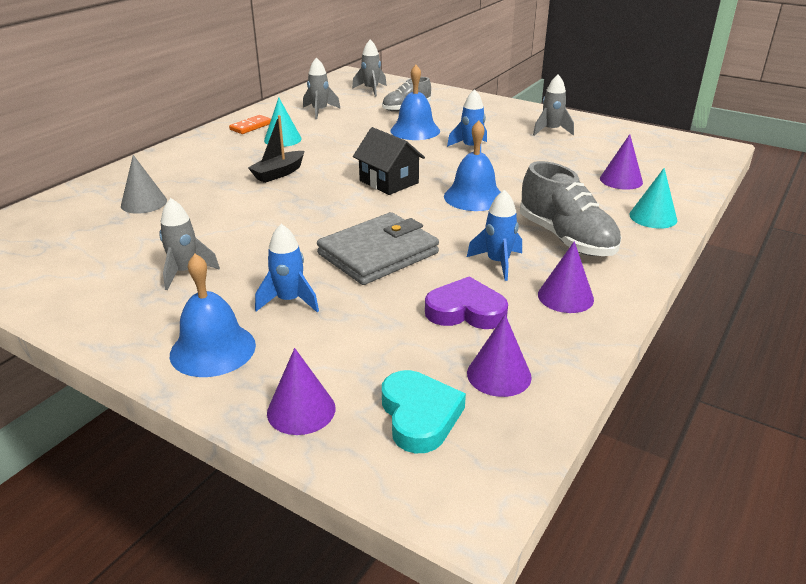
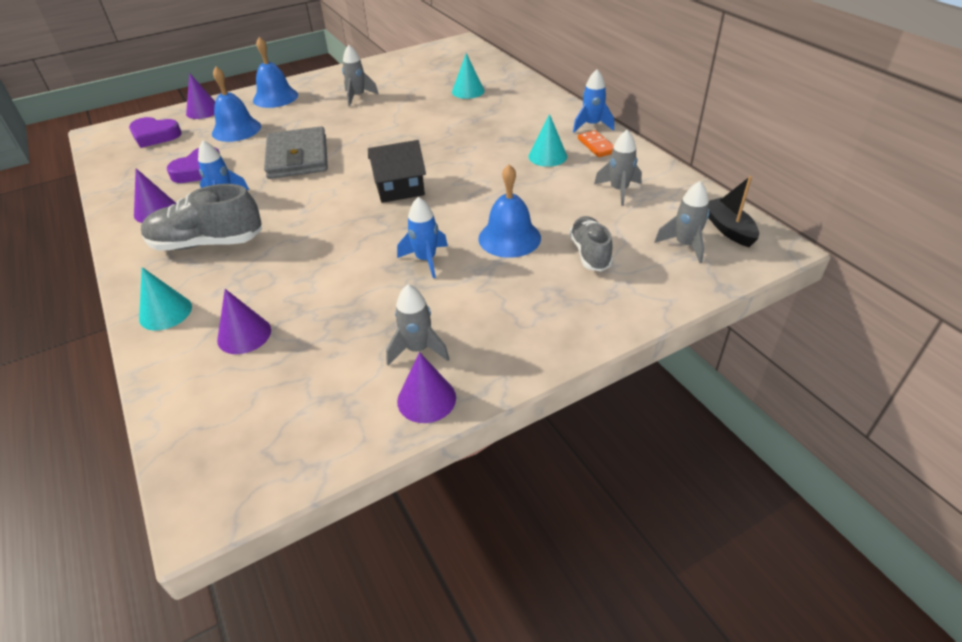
camera: 120 degrees right, 10 degrees up
grey cone [121,155,167,214] -> turquoise cone [452,53,485,99]
black boat [248,115,304,183] -> black boat moved to [708,176,759,247]
blue rocket [255,224,319,312] -> blue rocket moved to [573,69,614,132]
turquoise heart [382,370,466,454] -> purple heart [129,117,181,148]
blue bell [444,120,501,211] -> blue bell moved to [212,67,261,142]
purple cone [467,315,532,397] -> purple cone moved to [397,352,456,423]

